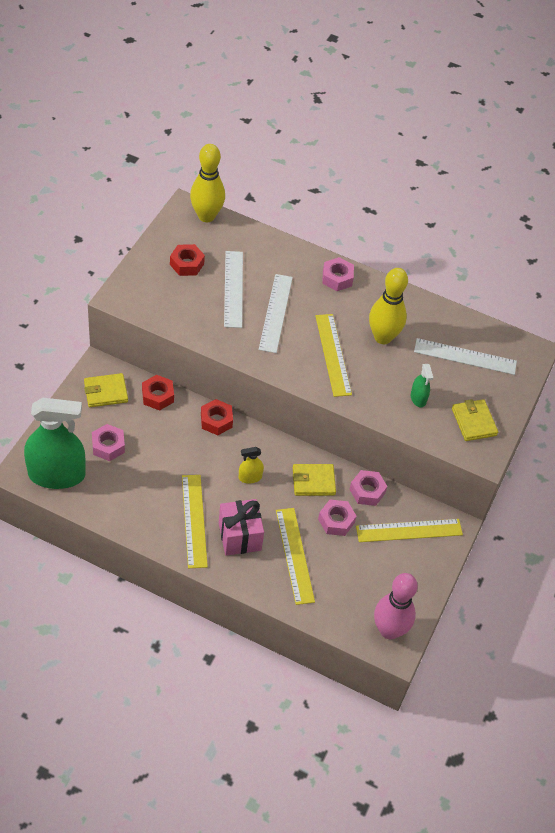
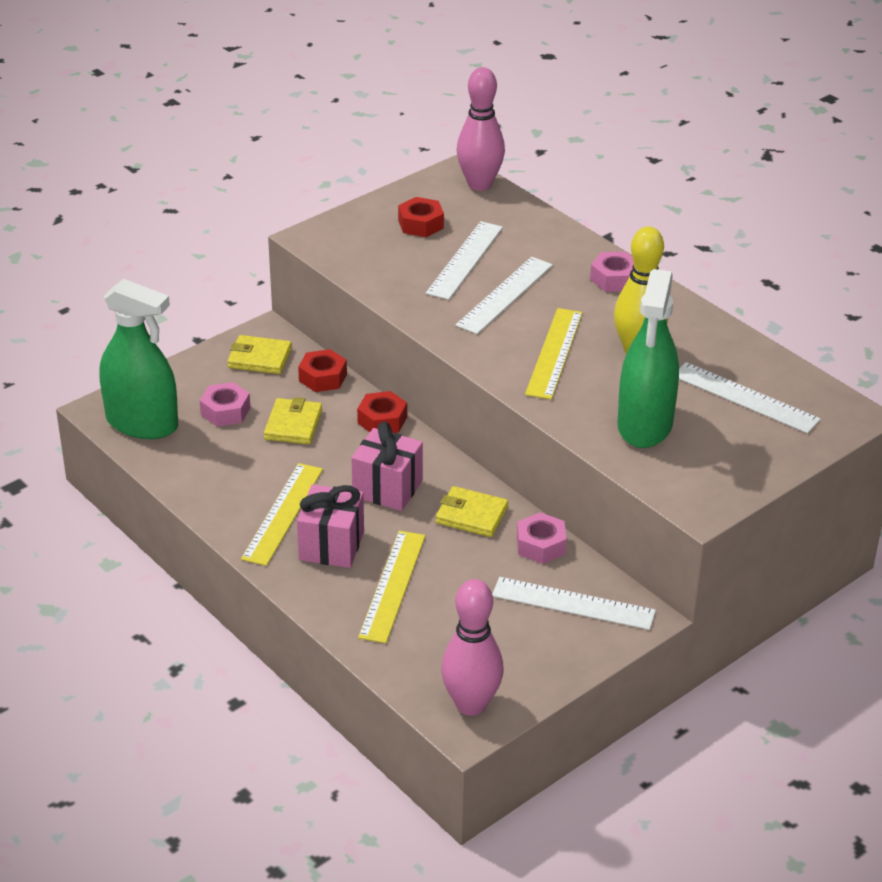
camera: 30 degrees right, 15 degrees down
yellow bowling pin [190,144,225,222] -> pink bowling pin [456,67,505,191]
yellow spray bottle [239,447,264,483] -> pink gift [351,422,423,511]
pink nut [318,500,357,536] -> none
yellow ruler [356,519,463,542] -> white ruler [492,577,656,630]
green spray bottle [411,364,433,407] -> green spray bottle [617,269,679,448], size x2.34
yellow wallet [452,399,498,441] -> yellow wallet moved to [264,397,322,444]

